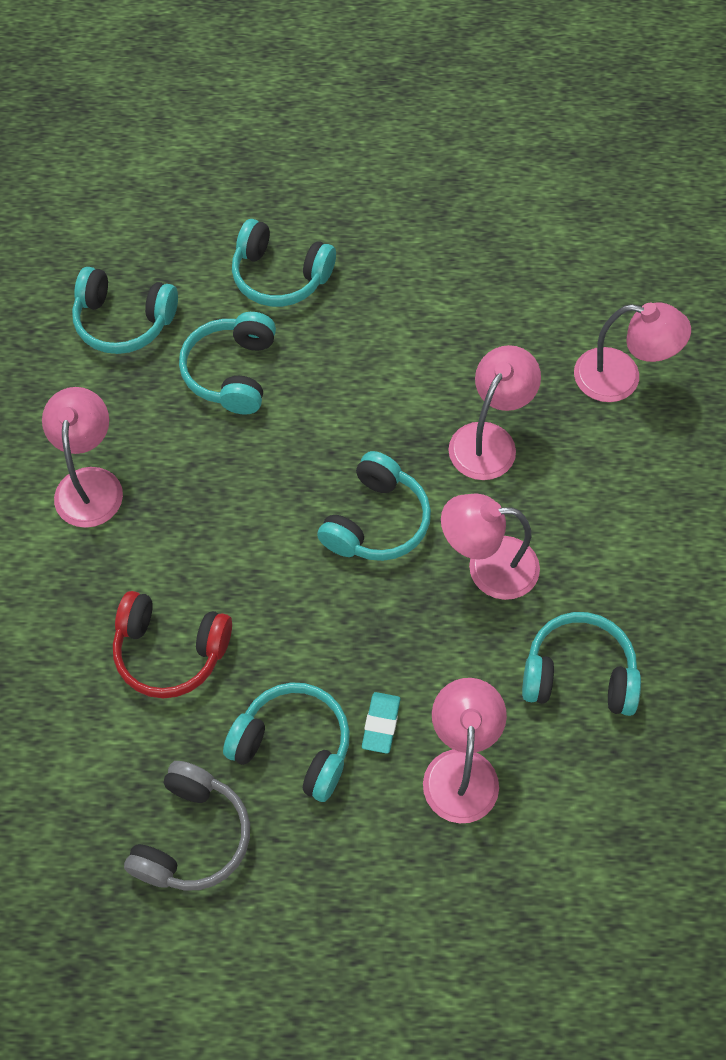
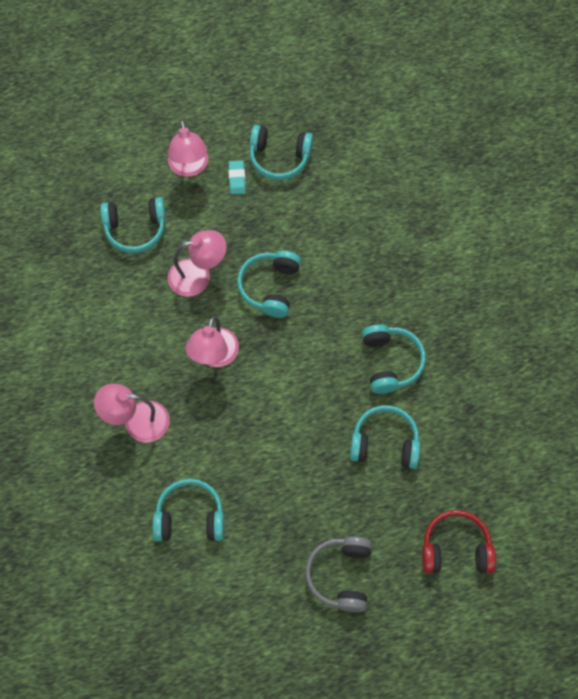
camera: 165 degrees right, 5 degrees up
pink lamp [42,387,123,528] -> none
turquoise headphones [72,267,178,354] -> turquoise headphones moved to [153,479,224,541]
red headphones [113,591,232,698] -> red headphones moved to [422,510,496,574]
grey headphones [124,761,250,891] -> grey headphones moved to [305,537,372,612]

